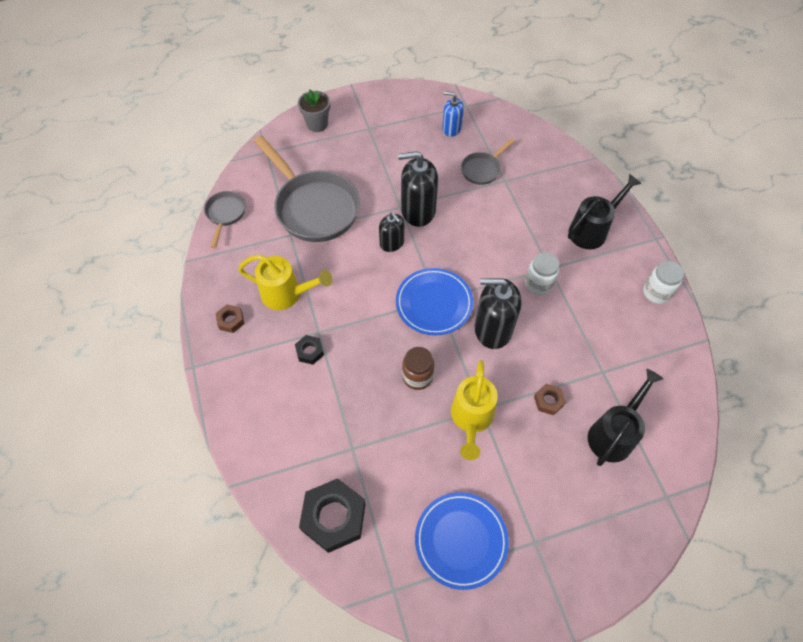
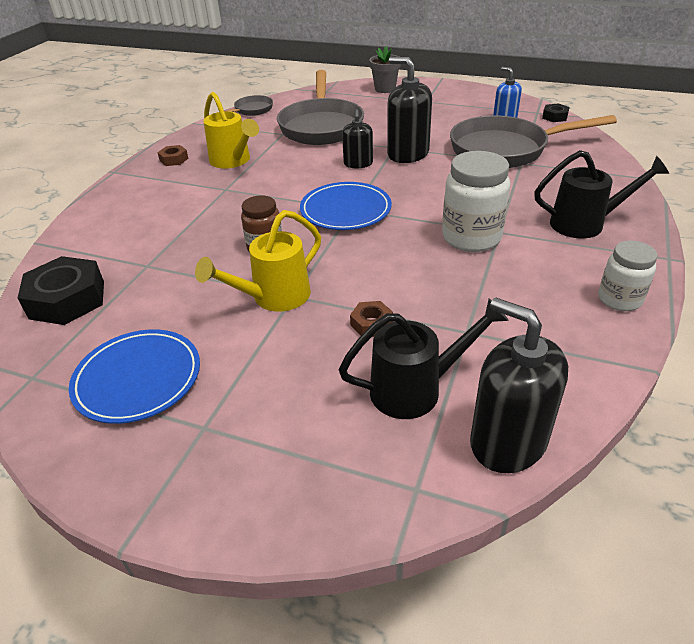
camera: 40 degrees right, 20 degrees down
black nut [295,335,324,365] -> black nut moved to [542,103,570,122]
grey pan [461,138,515,185] -> grey pan [450,115,617,168], size x2.06
black soap dispenser [475,278,522,349] -> black soap dispenser moved to [470,298,568,473]
white jar [525,252,559,295] -> white jar [442,151,510,252], size x1.60

